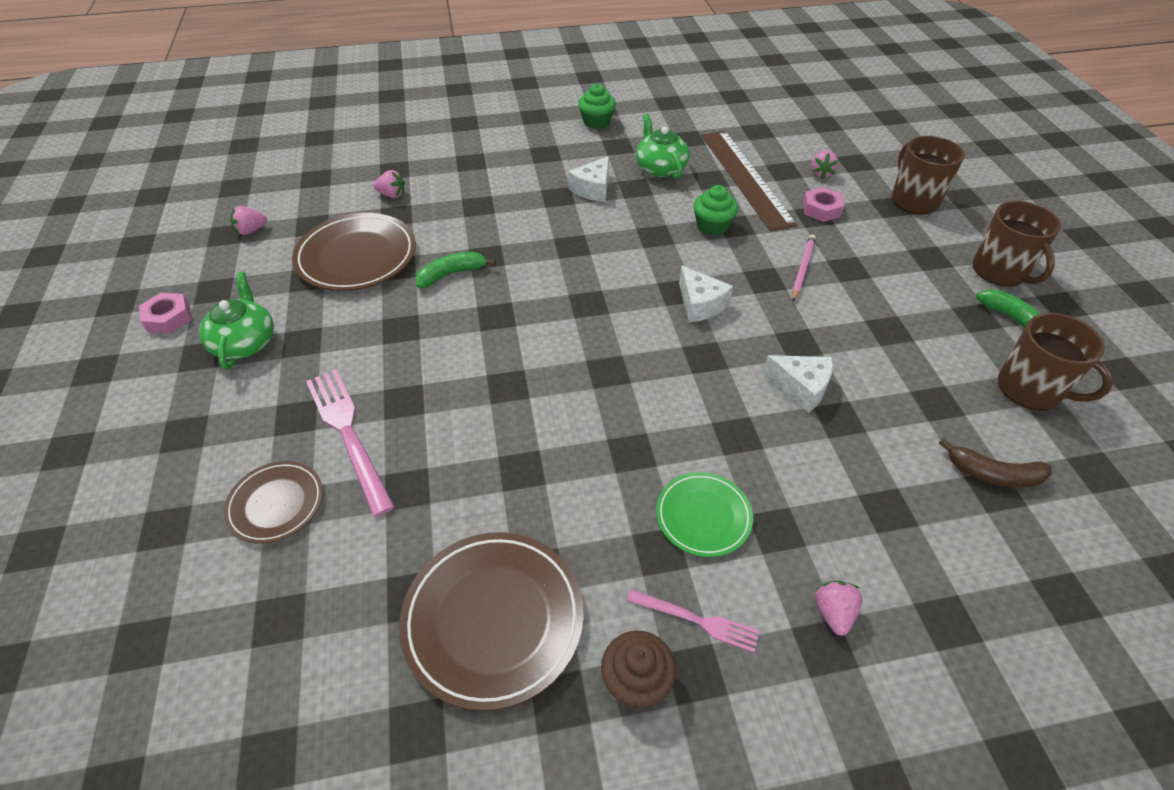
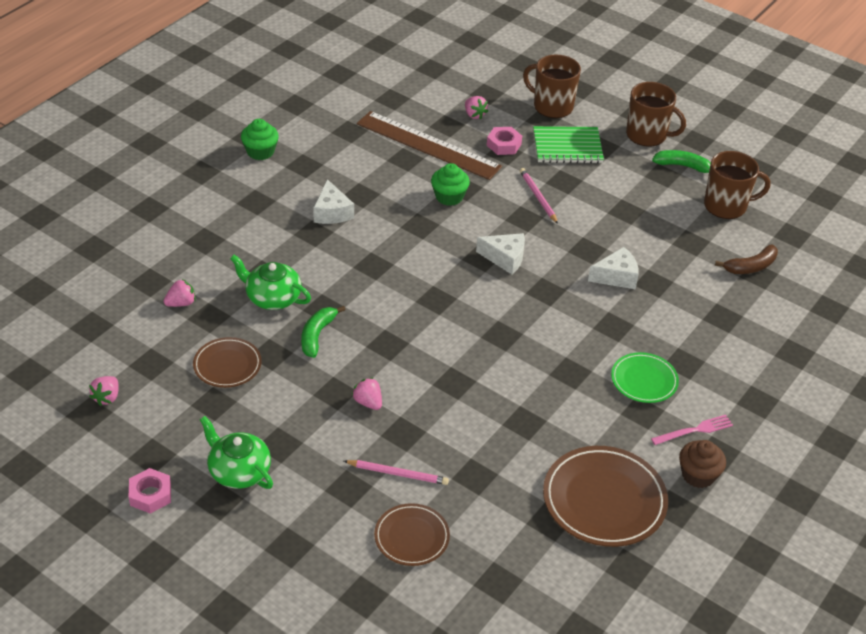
camera: 45 degrees left, 5 degrees down
brown plate [292,213,416,291] -> brown plate [193,337,261,388], size x0.59
pink fork [306,370,395,517] -> pink pencil [344,460,449,485]
green teapot [636,114,690,179] -> green teapot moved to [230,255,311,310]
pink strawberry [815,581,862,636] -> pink strawberry moved to [352,377,382,410]
none -> green notebook [533,126,604,163]

